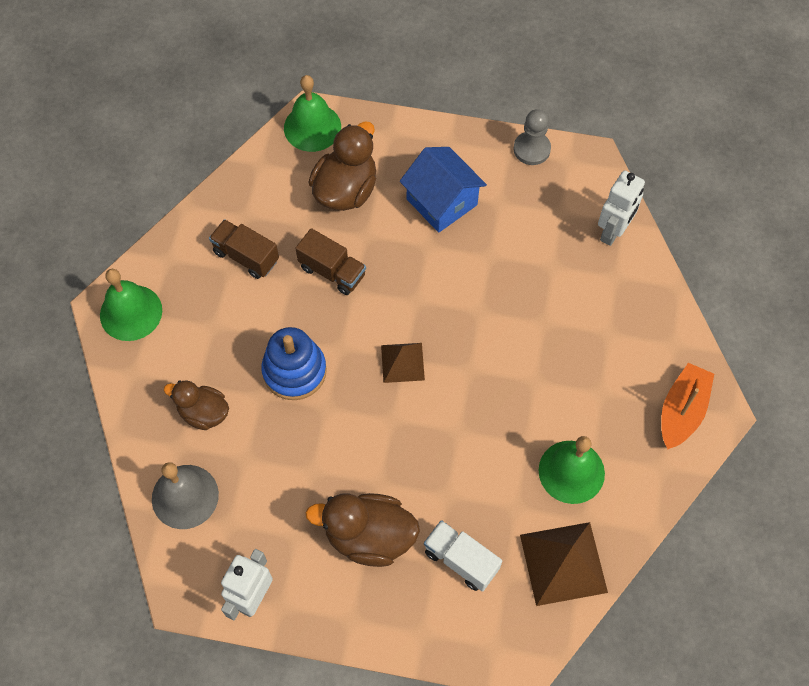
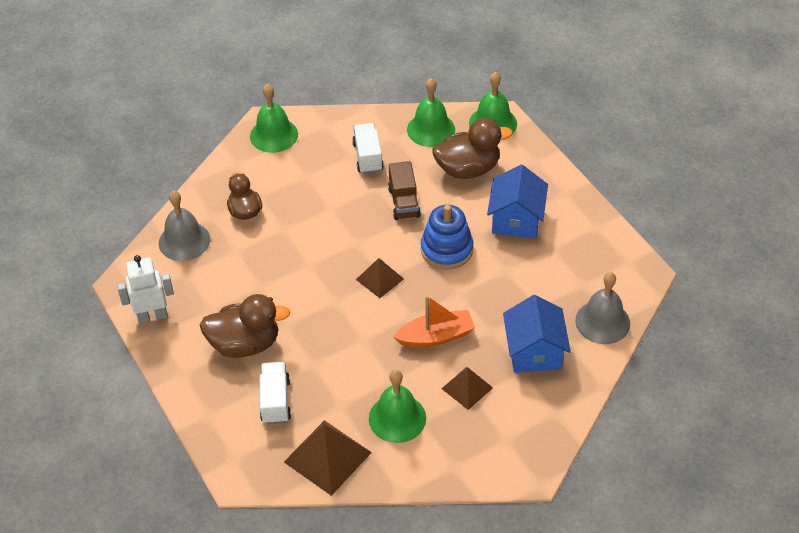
camera: 50 degrees right, 15 degrees down
brown truck [209,219,279,279] -> white truck [352,123,384,174]
blue stacking toy [261,327,327,400] -> blue stacking toy moved to [421,205,473,270]
brown duck [305,493,420,567] -> brown duck turned 120 degrees clockwise [200,294,290,358]
grey pawn [513,109,551,165] -> none
white robot [598,170,645,246] -> grey bell [575,272,630,344]
orange boat [661,363,714,449] -> orange boat moved to [393,295,475,347]
none -> green bell [407,78,455,147]
none -> brown pyramid [441,367,493,410]
none -> blue house [503,295,571,373]

